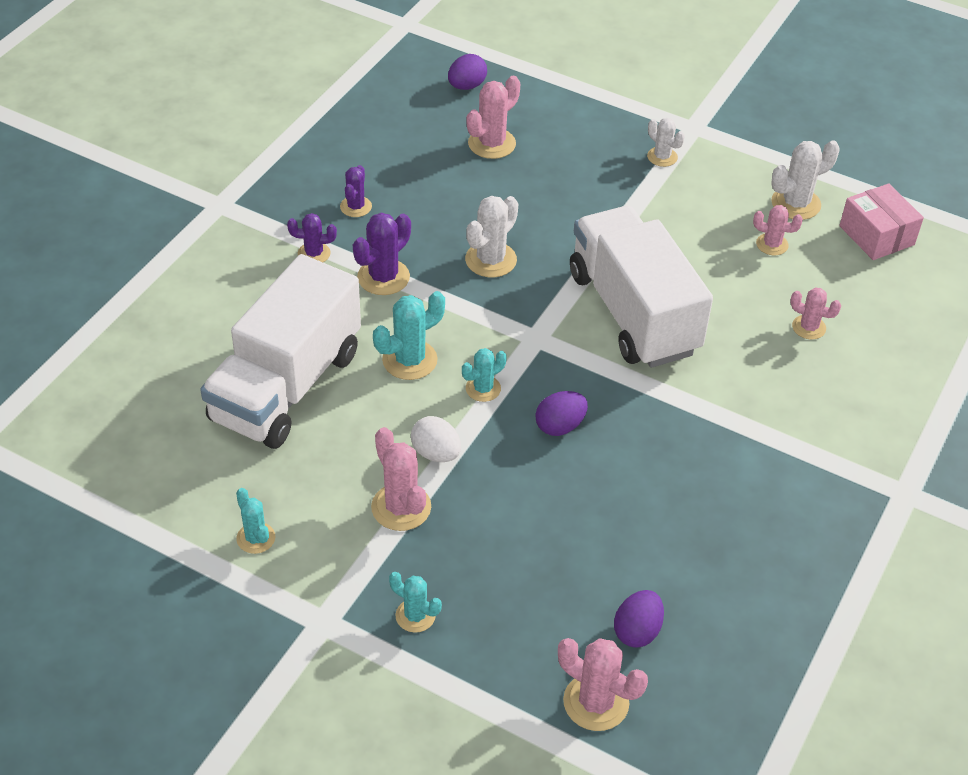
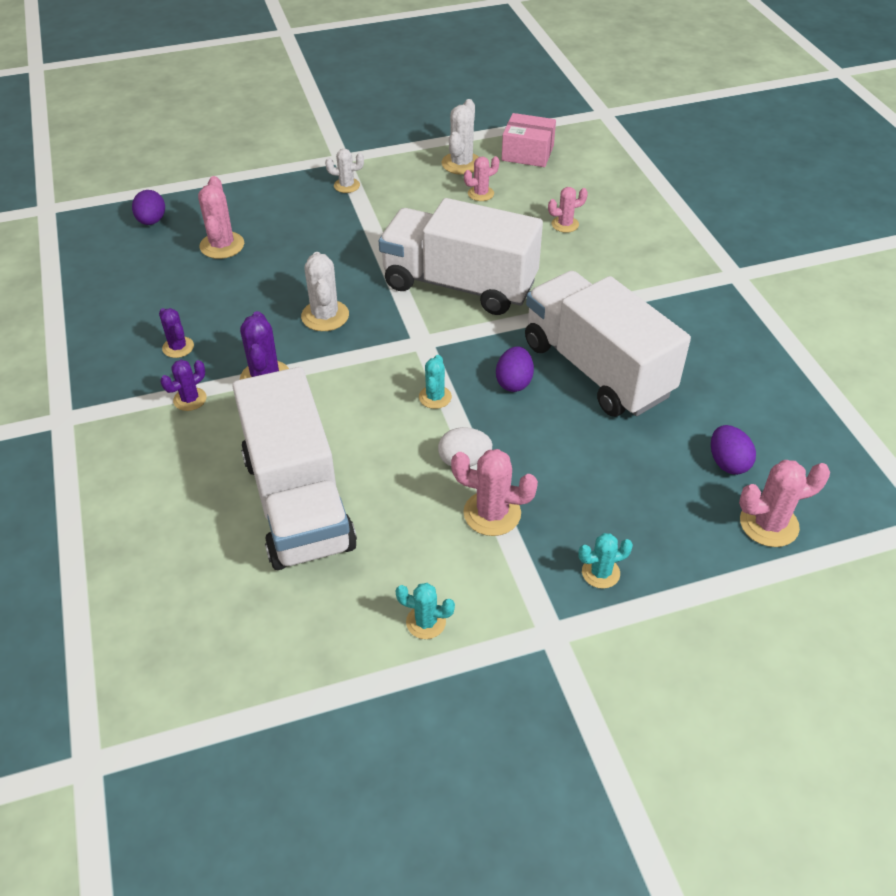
camera: 45 degrees left, 0 degrees up
turquoise cactus [373,291,445,380] -> none
none -> white truck [525,271,691,417]

